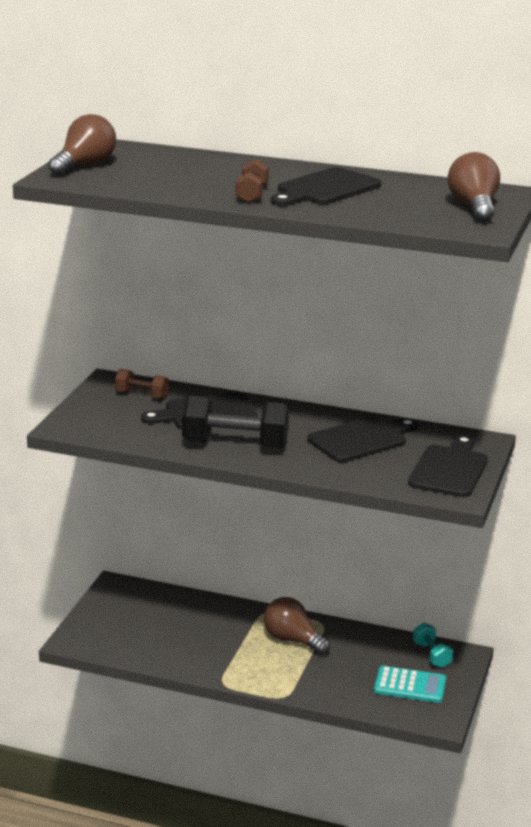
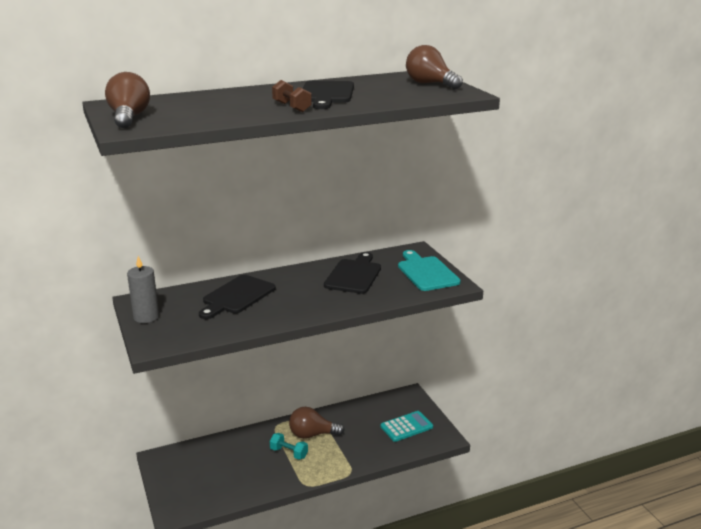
camera: 40 degrees left, 0 degrees up
brown dumbbell [115,369,169,399] -> none
black dumbbell [182,396,289,449] -> none
black cutting board [408,435,488,497] -> turquoise cutting board [398,250,461,291]
turquoise dumbbell [413,623,453,668] -> turquoise dumbbell moved to [270,433,308,460]
none -> grey candle [127,256,159,323]

